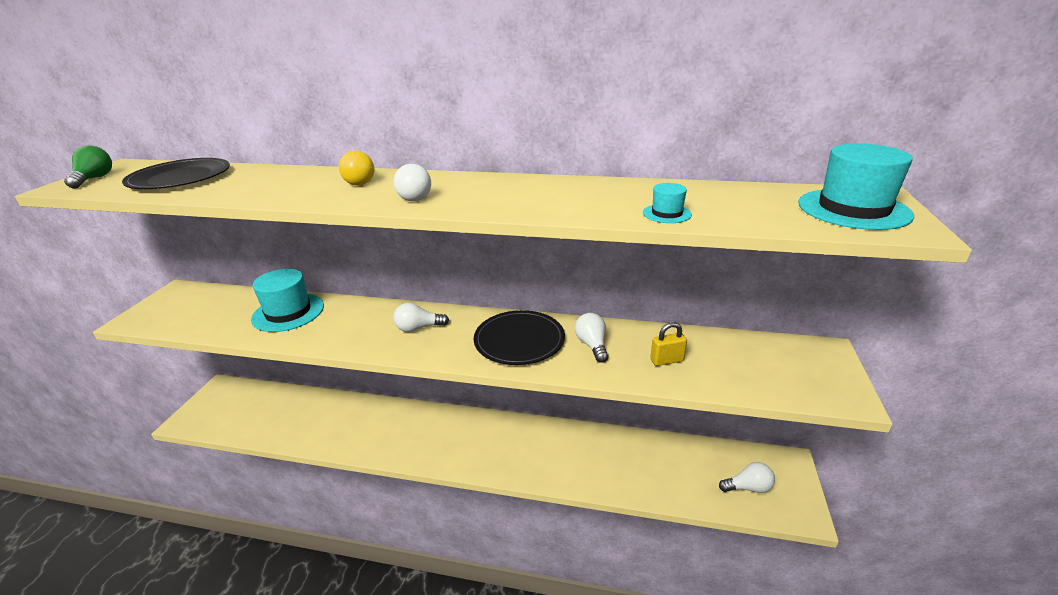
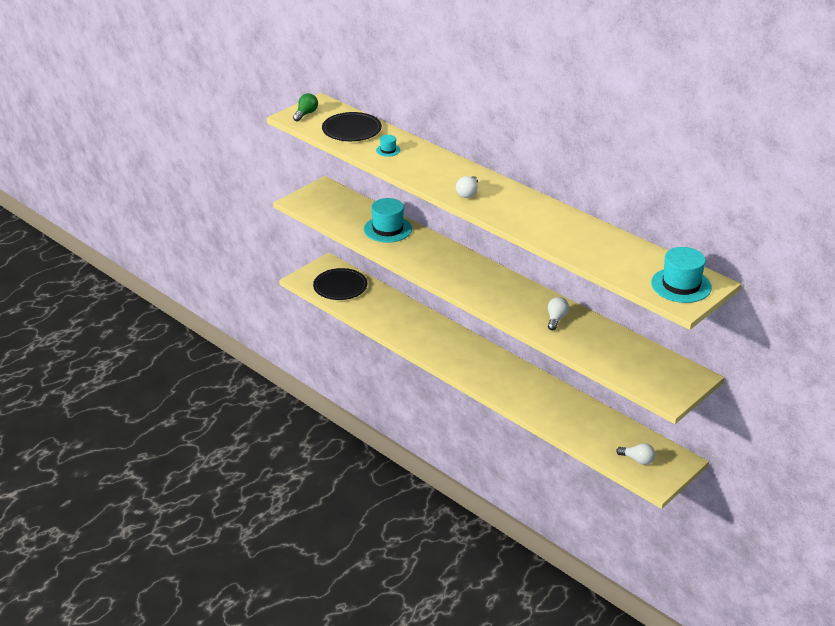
camera: 30 degrees right, 5 degrees up
yellow light bulb [339,150,374,185] -> none
white light bulb [393,303,449,332] -> none
black plate [474,310,565,365] -> black plate moved to [313,268,368,300]
turquoise hat [643,183,692,223] -> turquoise hat moved to [376,135,400,157]
yellow padlock [650,322,687,366] -> none

